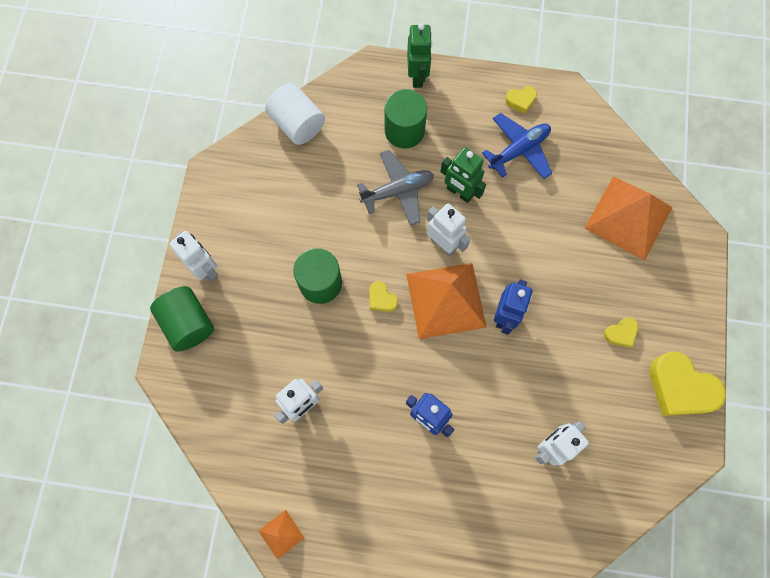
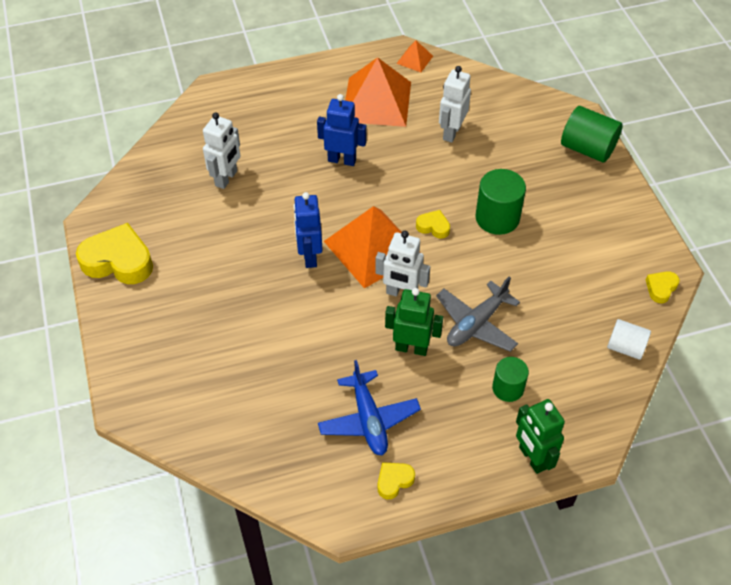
camera: 155 degrees right, 20 degrees down
white robot [169,231,218,282] -> none
white cylinder [265,83,325,145] -> white cylinder [607,319,651,360], size x0.64
green cylinder [385,89,427,149] -> green cylinder [492,357,529,402], size x0.64
blue plane [482,113,552,179] -> blue plane turned 45 degrees counterclockwise [318,360,421,455]
orange pyramid [585,176,673,261] -> orange pyramid moved to [345,57,411,127]
yellow heart [604,317,638,348] -> yellow heart moved to [646,271,680,303]

